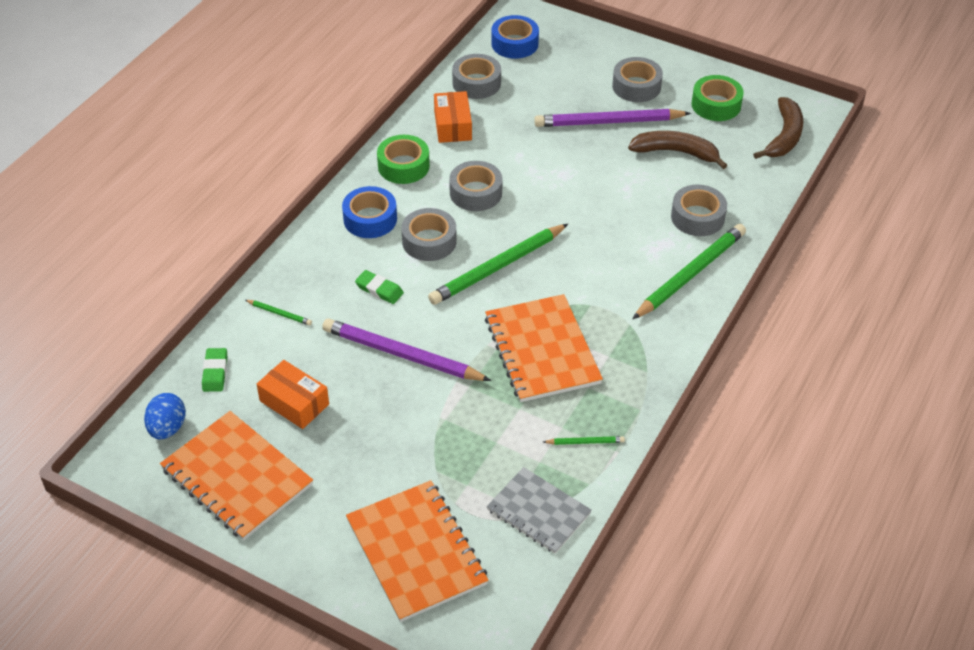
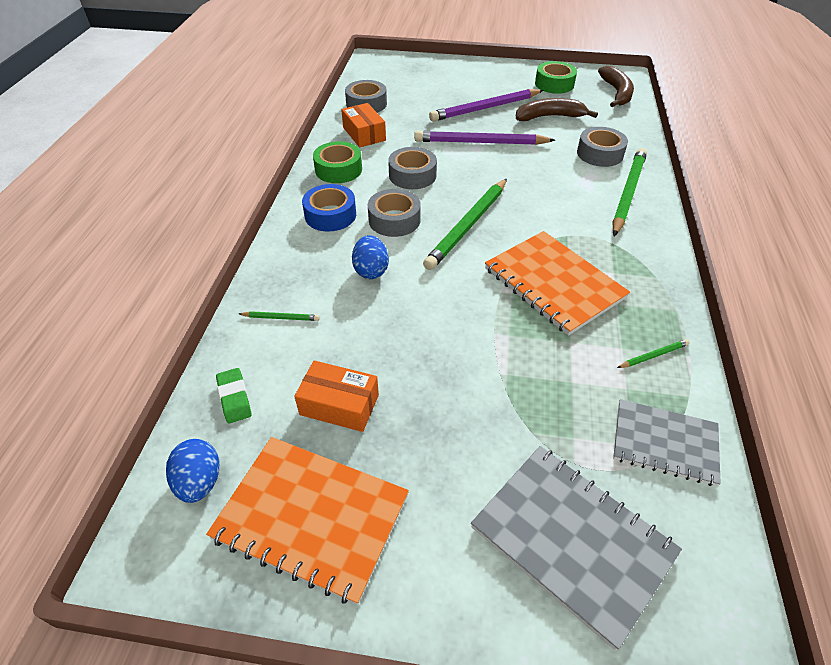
camera: 20 degrees left, 0 degrees up
purple pencil [322,319,491,381] -> purple pencil moved to [414,131,555,145]
orange notebook [346,480,488,622] -> grey notebook [471,446,682,650]
green eraser [355,270,404,304] -> blue egg [352,235,389,279]
blue tape [491,15,539,59] -> none
grey tape [612,57,663,102] -> none

